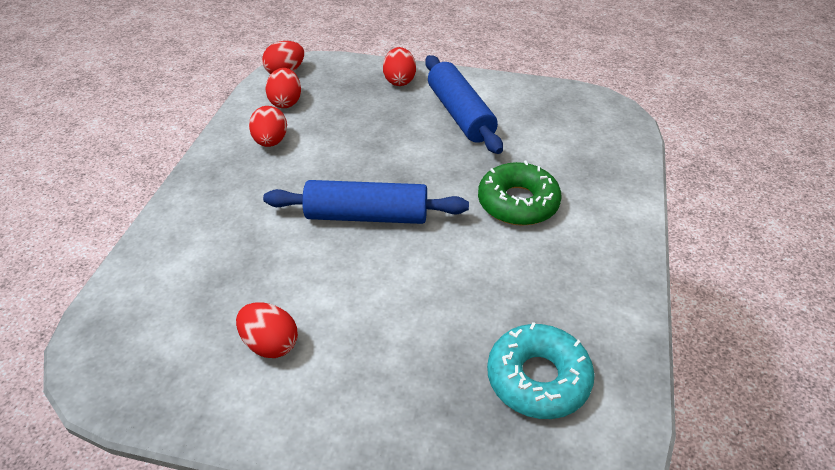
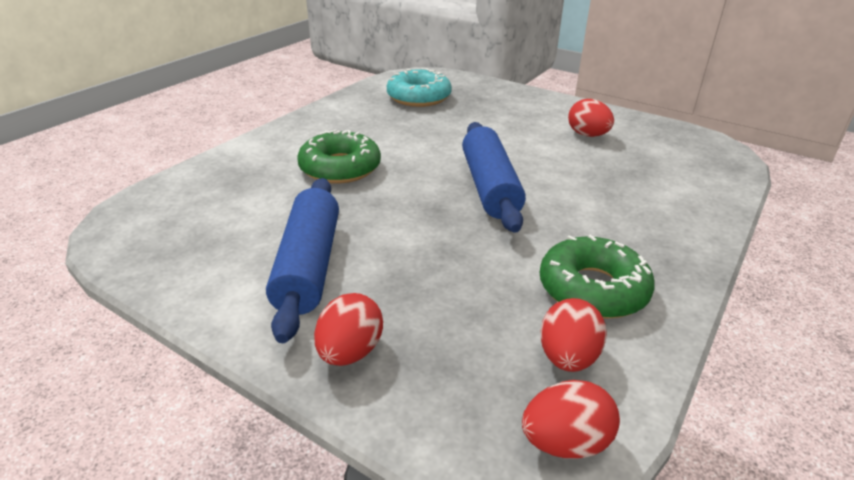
camera: 160 degrees left, 10 degrees down
red egg [249,106,287,147] -> green donut [540,235,655,319]
blue rolling pin [263,180,469,224] -> blue rolling pin turned 60 degrees clockwise [462,122,526,233]

